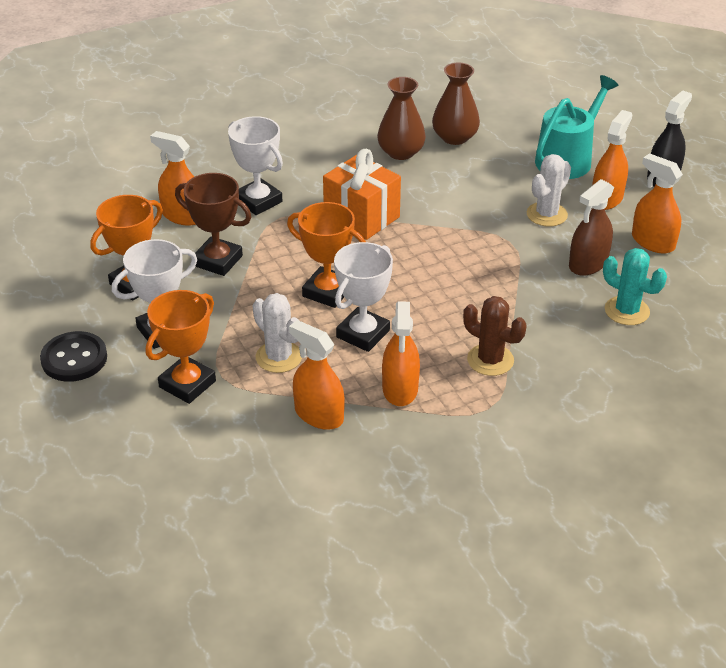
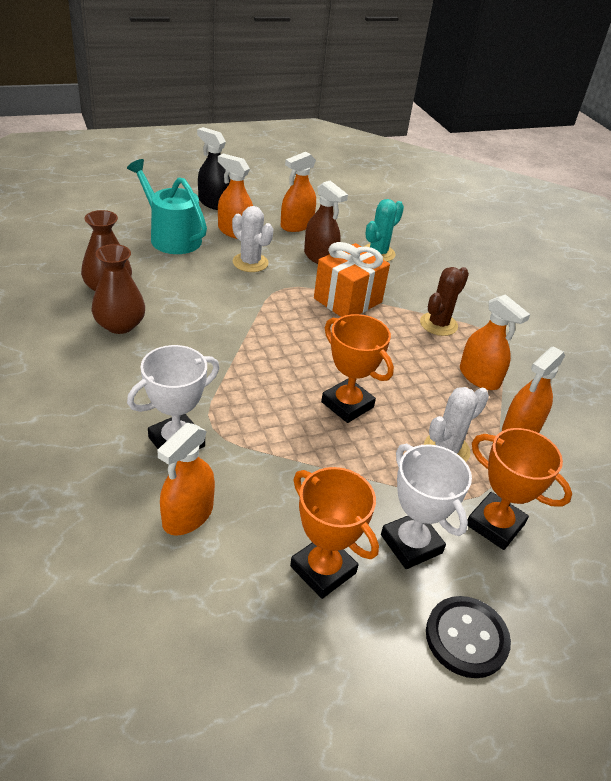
camera: 90 degrees left, 0 degrees up
brown trophy [175,173,251,276] -> none
orange trophy [287,202,366,308] -> orange trophy turned 75 degrees counterclockwise [321,314,394,423]
orange gift [323,149,401,240] -> orange gift moved to [314,242,390,317]
white trophy [334,242,393,352] -> none
orange spray bottle [382,301,420,406] -> orange spray bottle turned 45 degrees clockwise [460,294,530,390]

